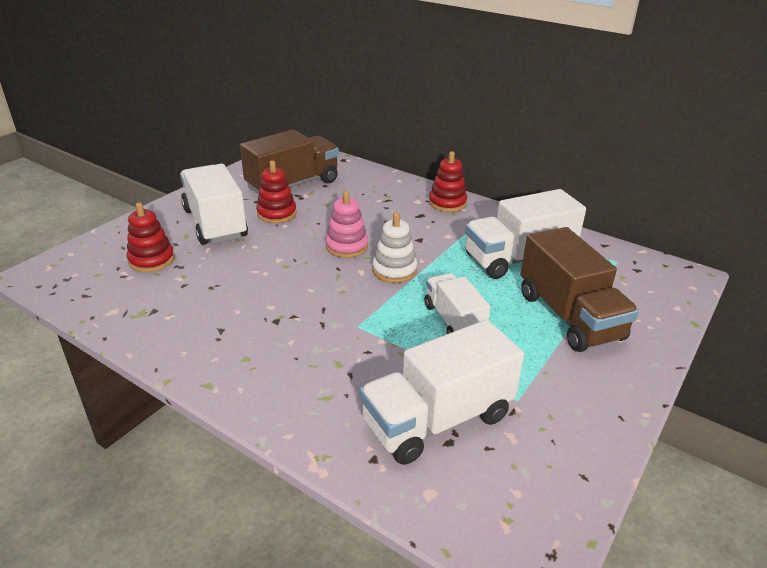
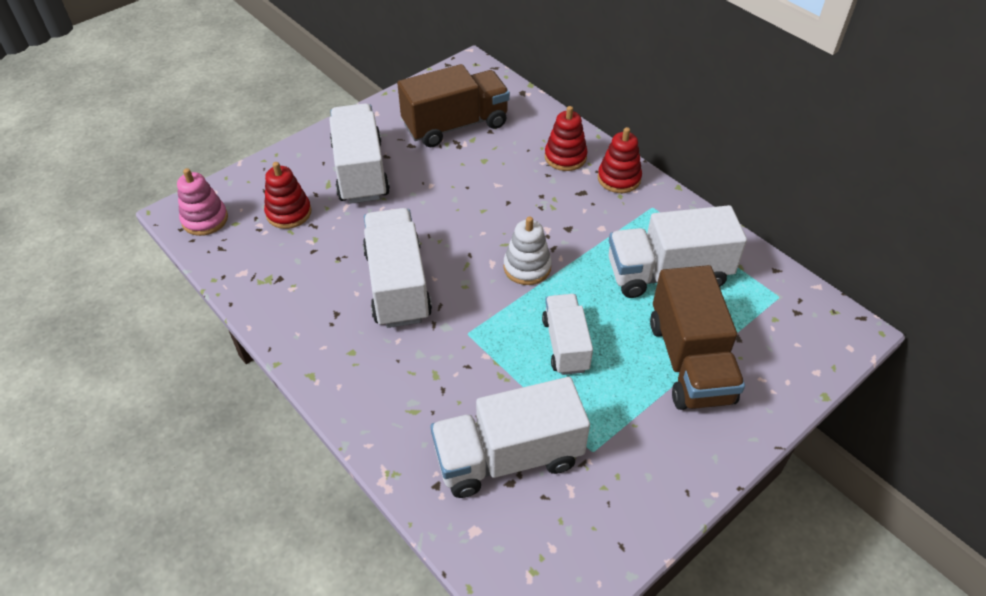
camera: 15 degrees right, 15 degrees up
red stacking toy [256,160,297,223] -> red stacking toy moved to [545,106,588,171]
pink stacking toy [326,190,368,258] -> pink stacking toy moved to [177,168,228,236]
none -> white truck [363,208,432,328]

